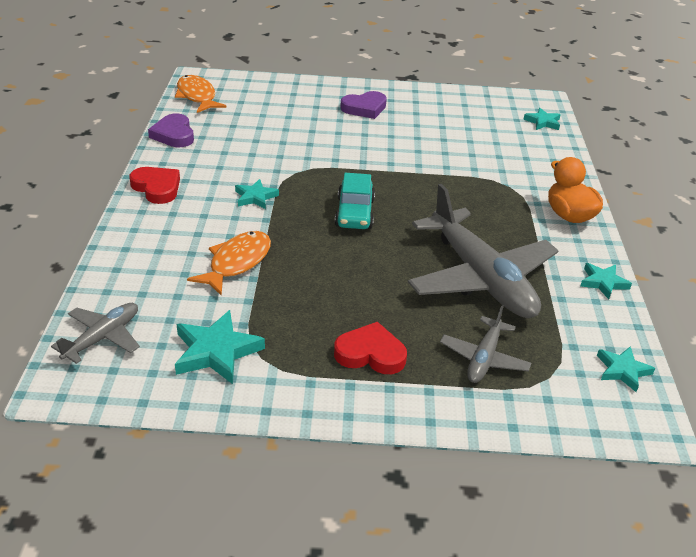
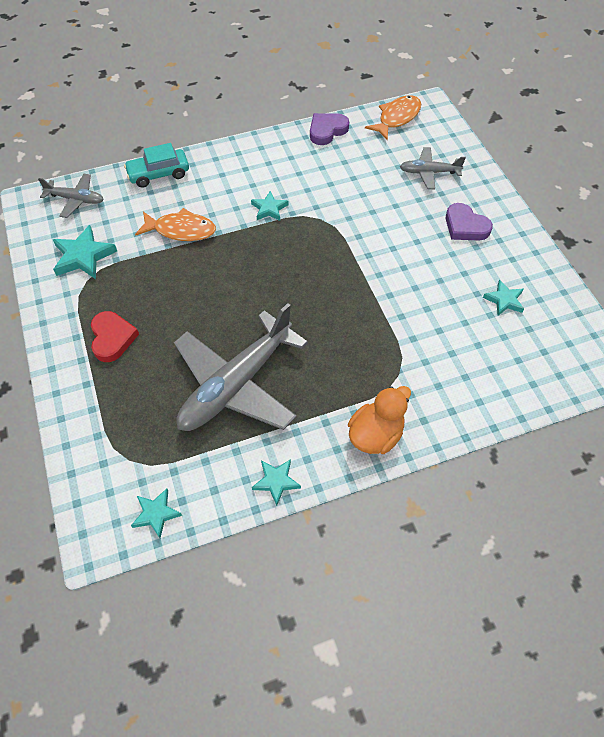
camera: 70 degrees right, 20 degrees up
red heart [129,167,180,204] -> none
turquoise car [335,173,375,229] -> turquoise car moved to [124,143,189,188]
grey plane [440,305,531,383] -> grey plane moved to [400,147,466,189]
turquoise star [523,108,561,130] -> turquoise star moved to [483,280,524,316]

